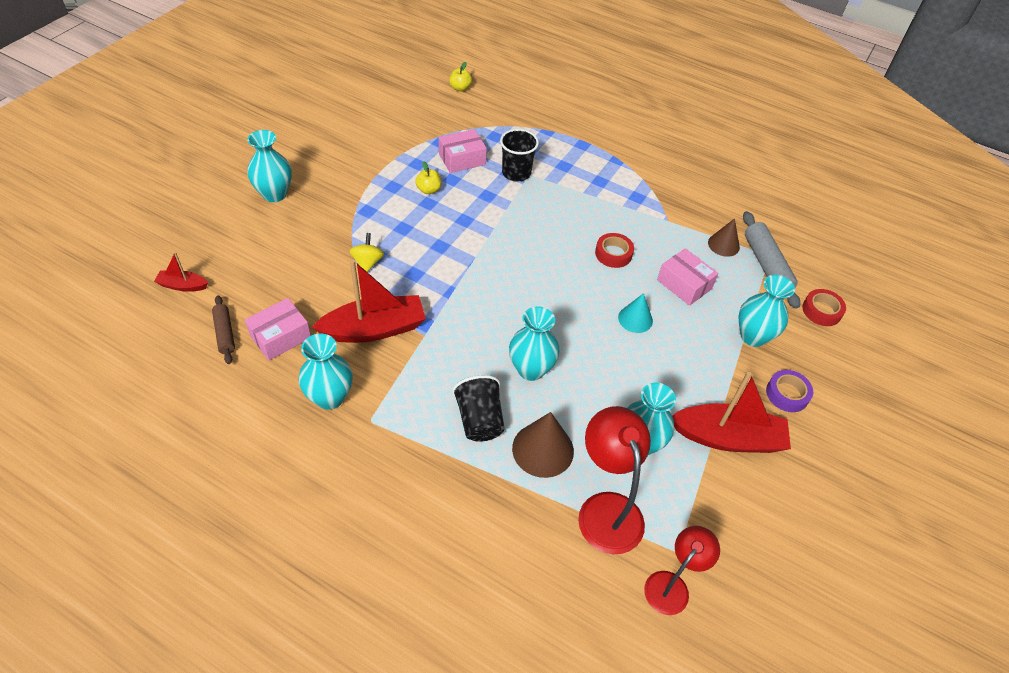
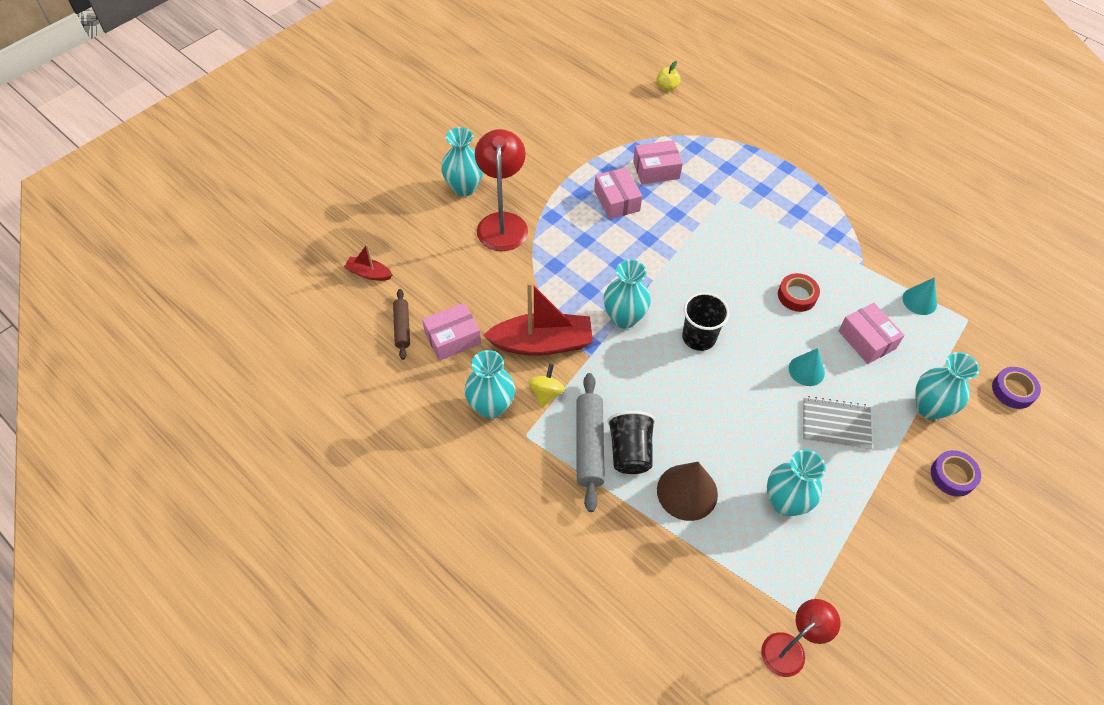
camera: 15 degrees right, 5 degrees up
yellow spinning top [350,233,384,272] -> yellow spinning top moved to [528,364,565,408]
yellow apple [415,162,441,194] -> pink box [594,167,642,219]
black cup [500,129,539,181] -> black cup moved to [682,292,730,351]
turquoise vase [509,306,560,381] -> turquoise vase moved to [604,259,651,329]
red lamp [578,406,651,554] -> red lamp moved to [475,129,528,251]
red boat [672,371,791,453] -> none
brown cone [708,218,740,257] -> turquoise cone [902,277,937,315]
grey rolling pin [743,211,800,309] -> grey rolling pin moved to [576,373,605,512]
red tape [802,289,846,326] -> purple tape [992,367,1041,409]
none -> grey notebook [803,396,872,450]

